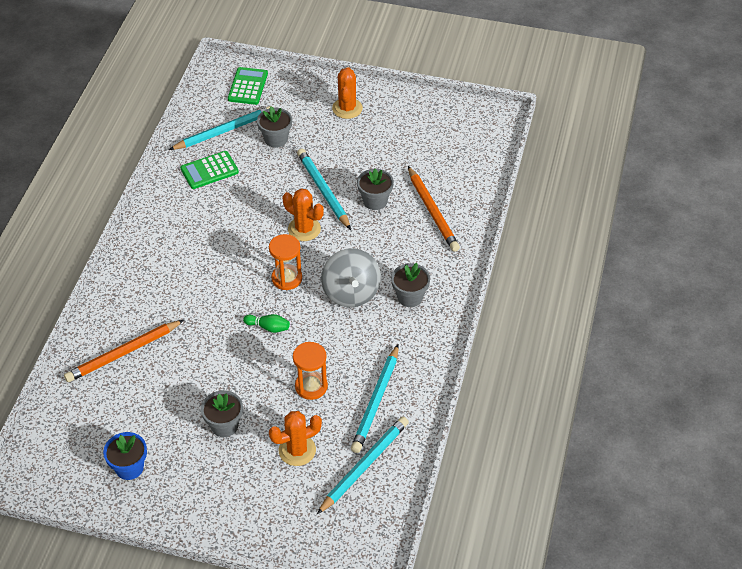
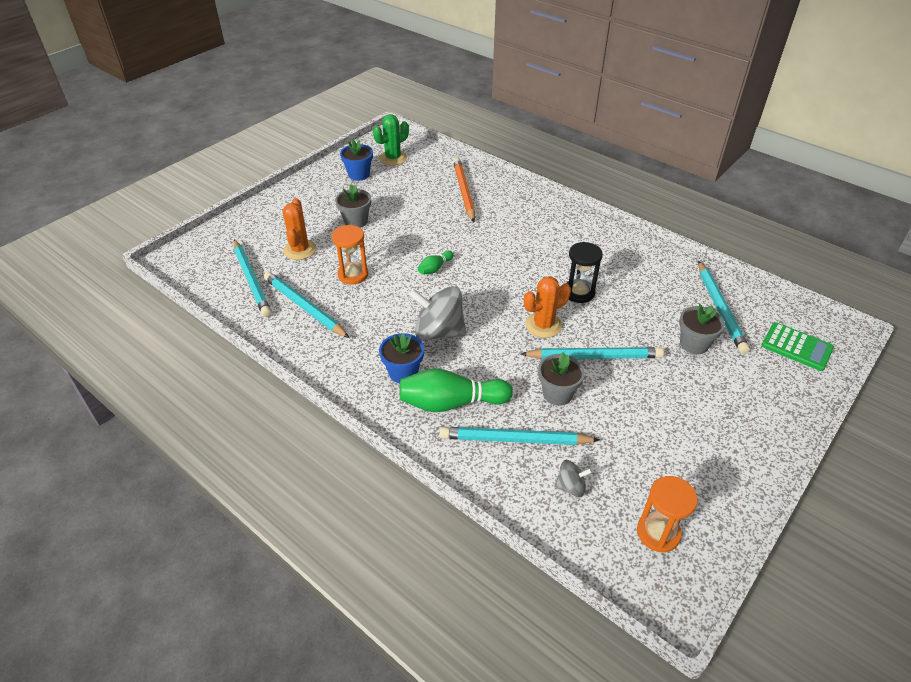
camera: 115 degrees right, 5 degrees down
green calculator [180,151,239,189] -> none
orange hourglass [269,234,302,290] -> orange hourglass moved to [637,476,698,552]
orange cactus [332,67,363,119] -> none
grey flower pot [391,263,430,307] -> blue flower pot [379,333,424,383]
orange pencil [408,166,460,252] -> turquoise pencil [440,427,599,445]
none -> green cactus [373,114,409,166]
none -> green bowling pin [400,368,513,412]
none -> grey spinning top [554,460,592,497]
none -> black hourglass [567,242,603,303]

